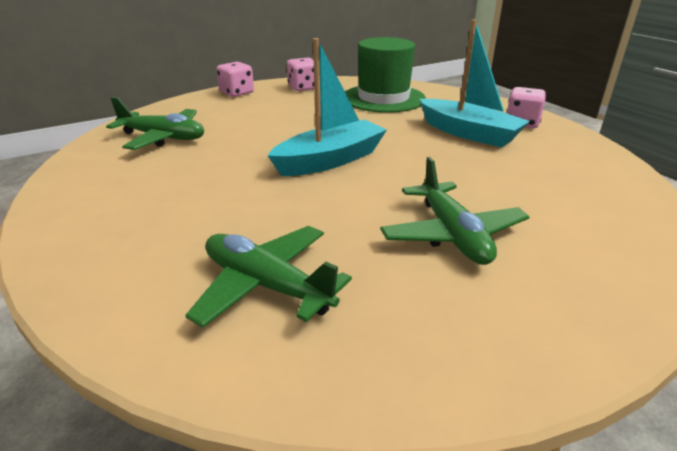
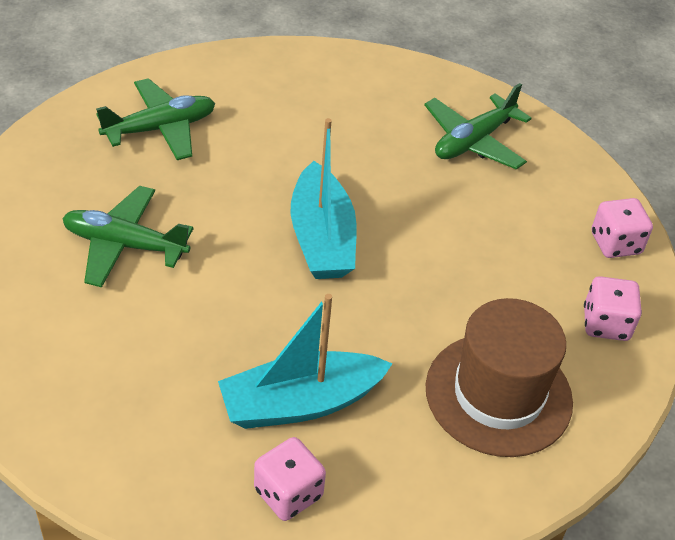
camera: 115 degrees right, 15 degrees up
green hat [345,37,426,113] -> brown hat [426,298,573,457]

